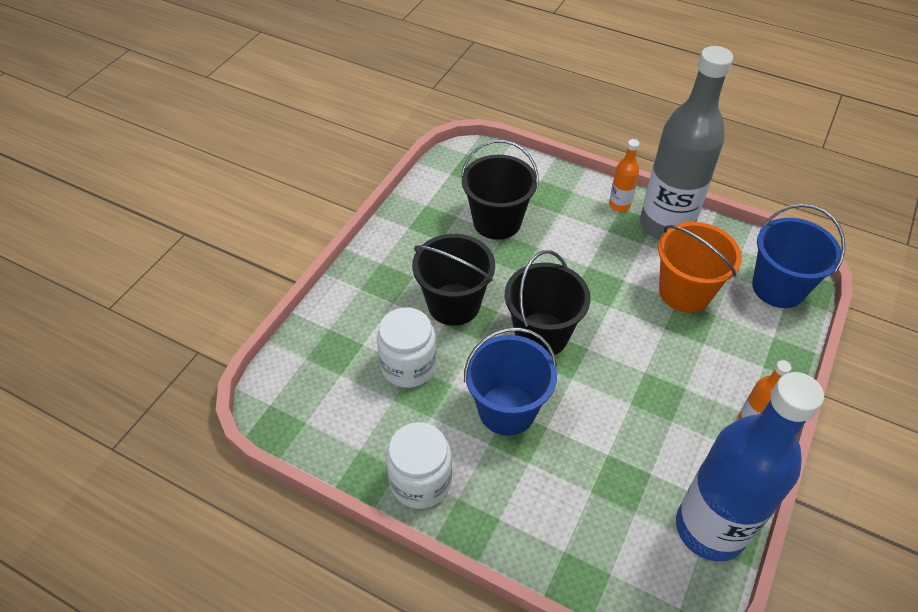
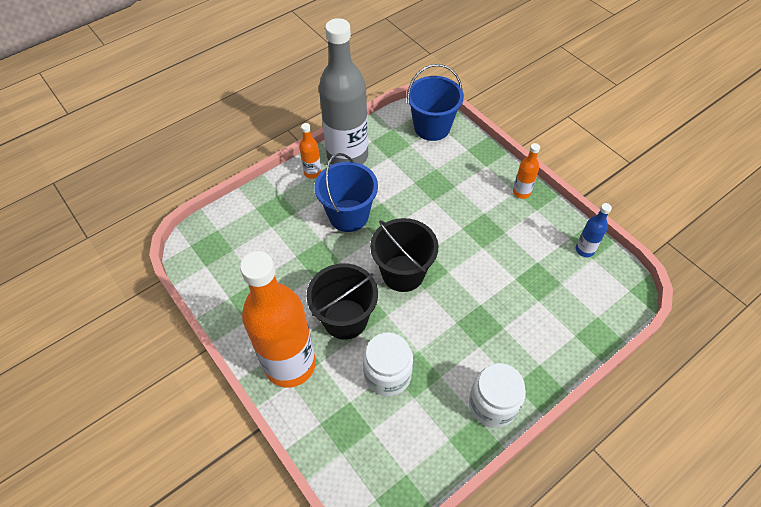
camera: 65 degrees left, 5 degrees up
black bucket [461,140,539,240] -> none
blue bucket [464,327,557,436] -> blue bucket moved to [315,153,378,232]
orange bucket [658,222,742,313] -> none
blue bottle [676,372,824,562] -> blue bottle [576,203,612,257], size x0.42
none -> orange bottle [240,251,316,388]

